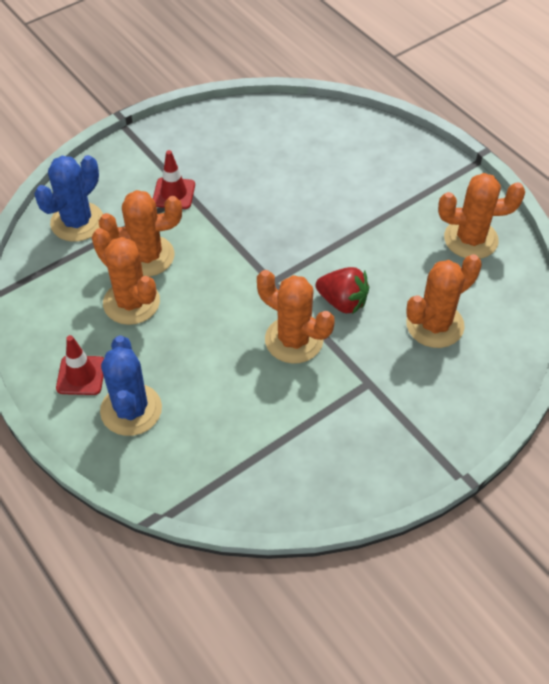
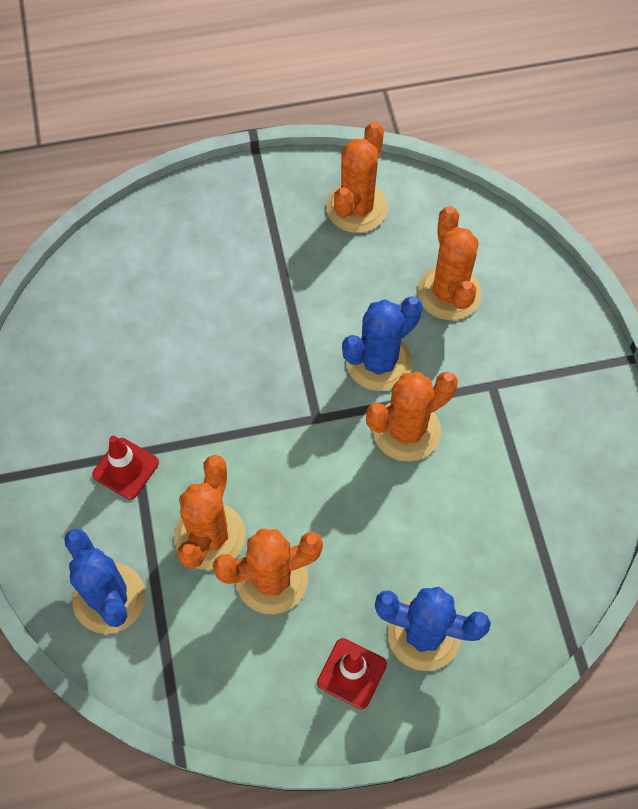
camera: 65 degrees left, 10 degrees up
red strawberry [315,267,369,314] -> blue cactus [342,296,423,391]

